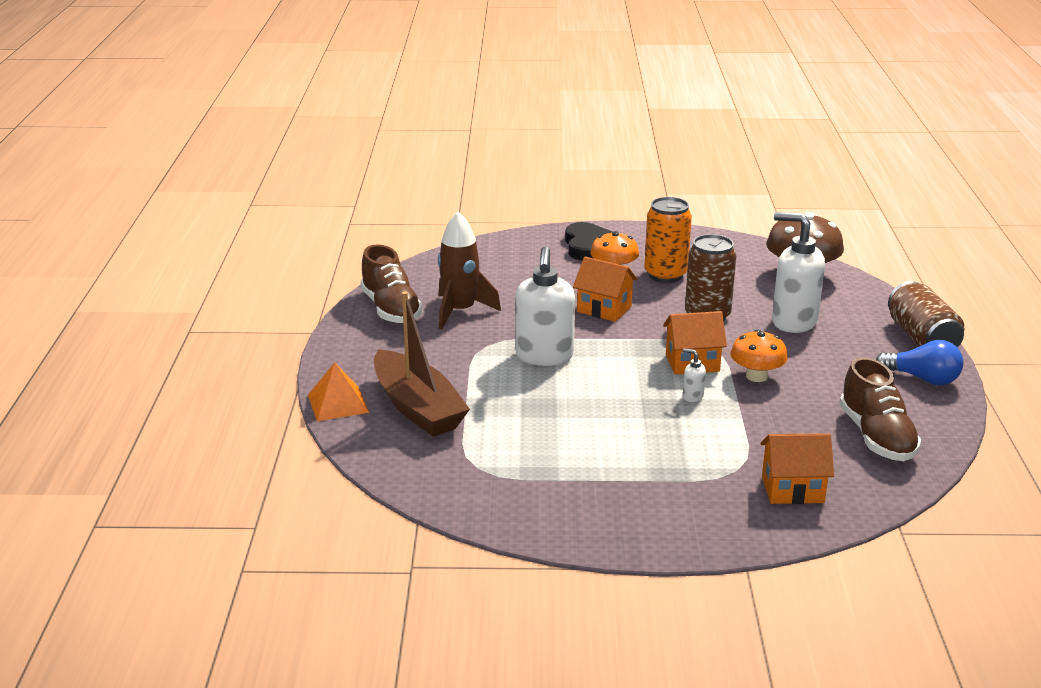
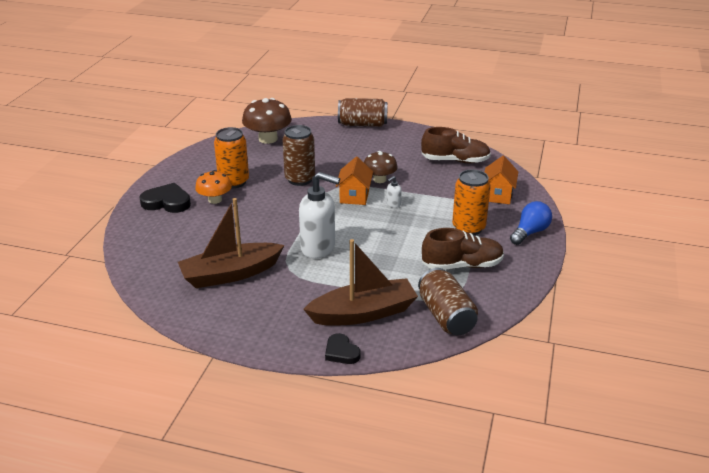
camera: 75 degrees left, 5 degrees up
orange pyramid [308,362,369,421] -> black heart [325,333,361,364]
brown shoe [360,244,423,323] -> brown shoe moved to [422,228,504,270]
brown rocket [438,212,501,329] -> brown boat [178,198,284,288]
orange house [573,257,637,322] -> none
orange mushroom [730,329,788,382] -> brown mushroom [364,151,397,183]
white soap dispenser [772,212,825,333] -> none
blue light bulb [876,340,963,385] -> blue light bulb moved to [510,201,552,245]
none -> brown can [418,268,478,336]
none -> orange can [452,169,491,235]

